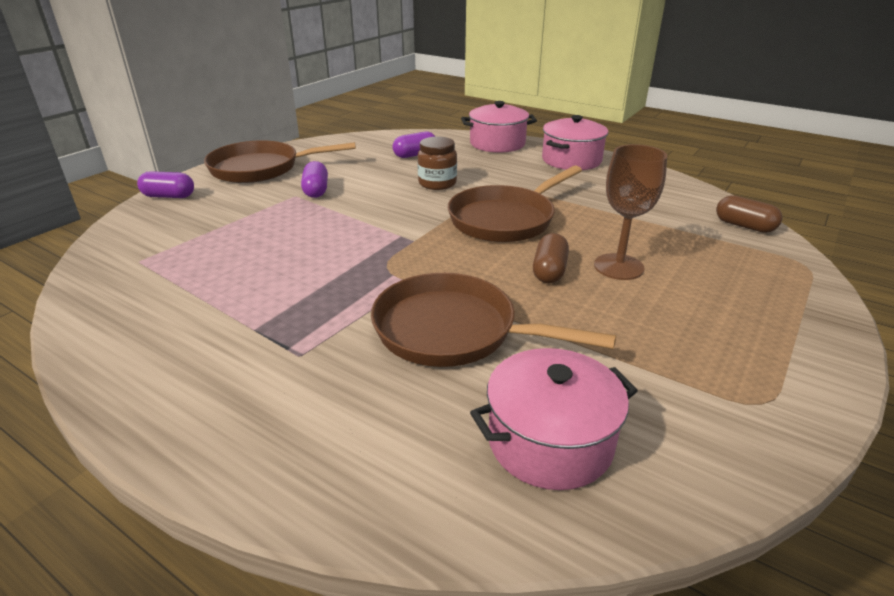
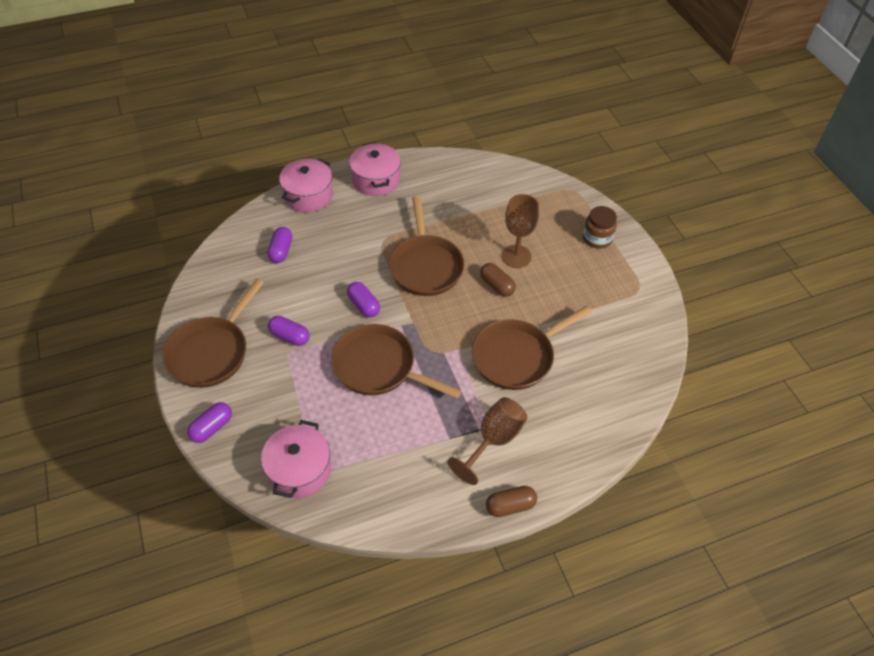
camera: 55 degrees left, 20 degrees up
brown jar [417,137,457,190] -> brown jar moved to [583,206,617,249]
pink pot [470,348,638,490] -> pink pot moved to [261,420,331,498]
brown capsule [716,195,782,233] -> brown capsule moved to [486,486,537,517]
none -> brown pan [331,324,461,398]
none -> purple capsule [347,282,380,317]
none -> brown goblet [447,397,527,485]

